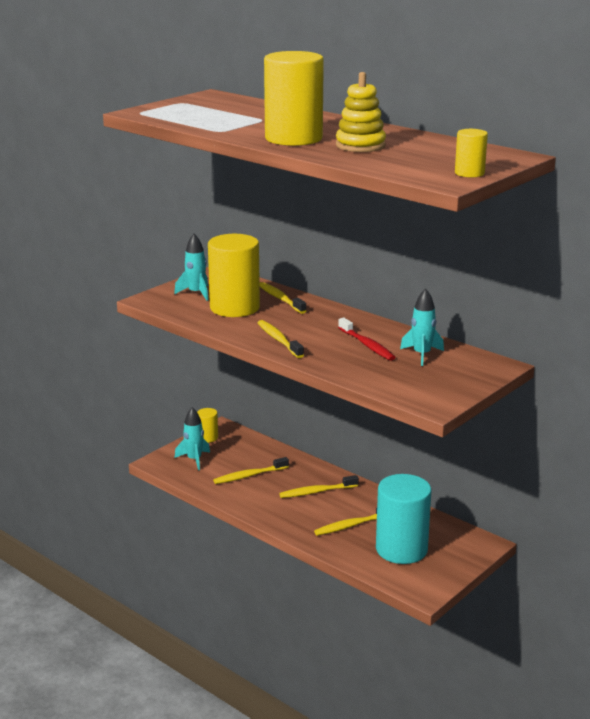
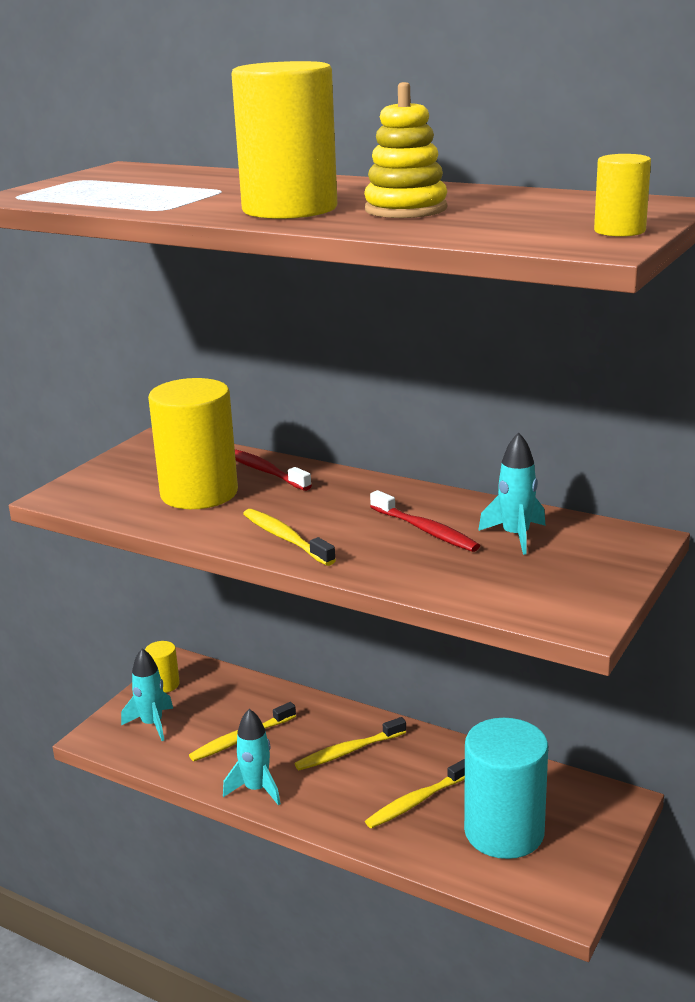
camera: 10 degrees left, 0 degrees up
turquoise rocket [174,234,208,301] -> turquoise rocket moved to [223,709,281,805]
yellow toothbrush [260,282,306,314] -> red toothbrush [235,449,312,491]

